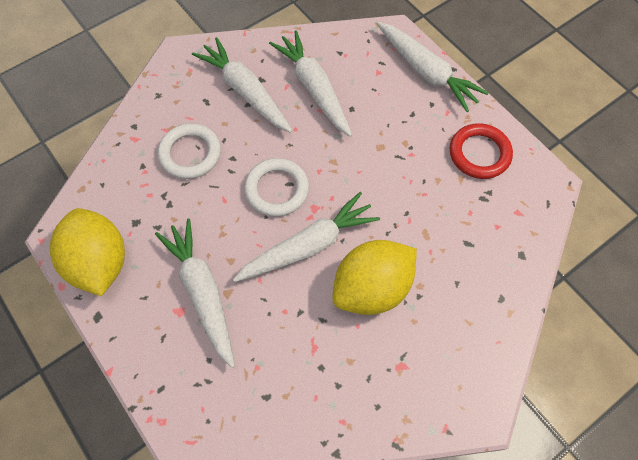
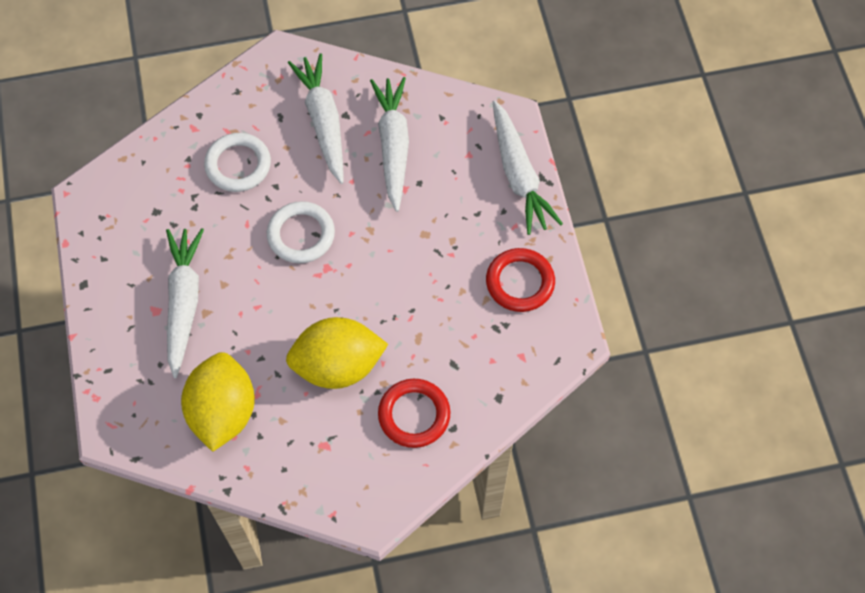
camera: 25 degrees right, 0 degrees up
yellow lemon [50,208,125,296] -> yellow lemon moved to [181,352,255,452]
white carrot [233,192,380,282] -> none
none -> red ring [378,379,450,448]

